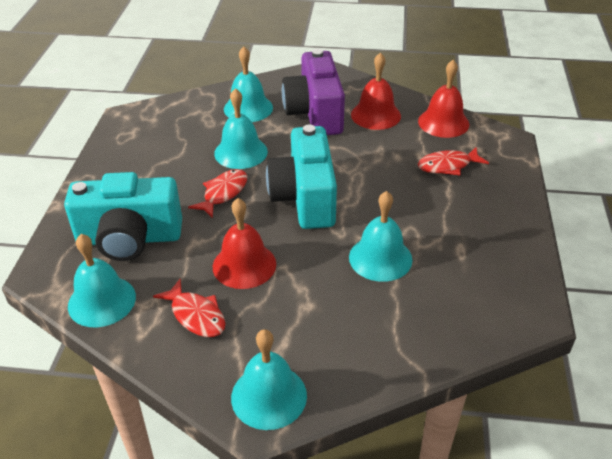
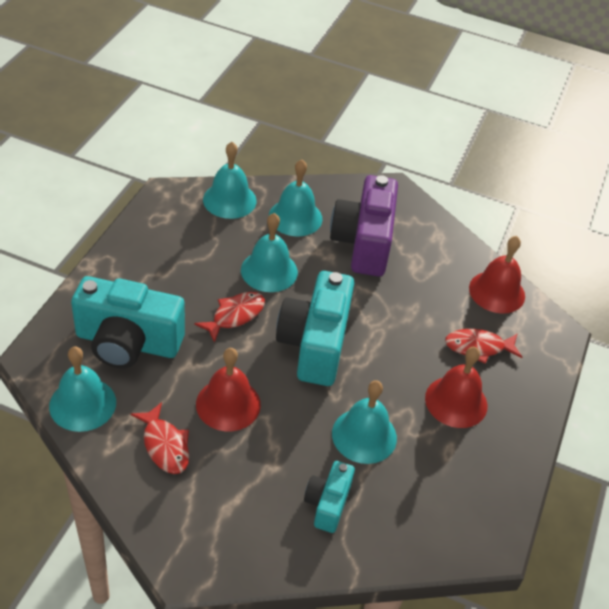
camera: 10 degrees right, 5 degrees up
turquoise bell [231,329,307,430] -> turquoise bell moved to [203,142,256,219]
red bell [351,53,401,130] -> red bell moved to [425,347,487,428]
none -> turquoise camera [304,461,355,533]

